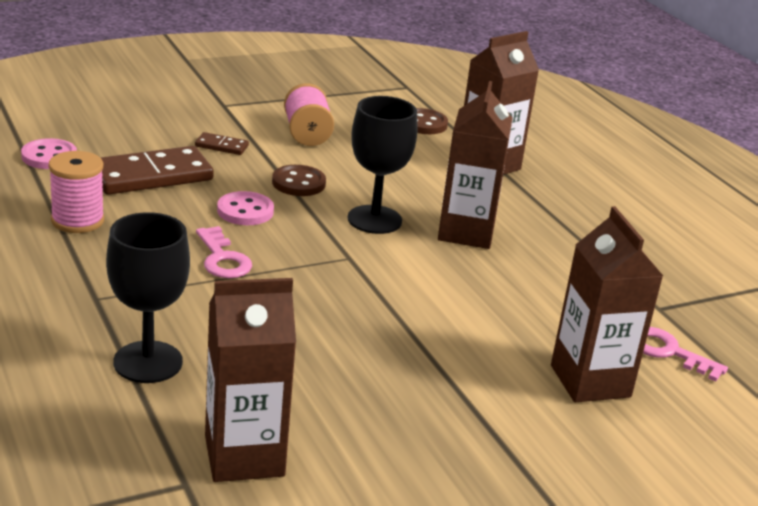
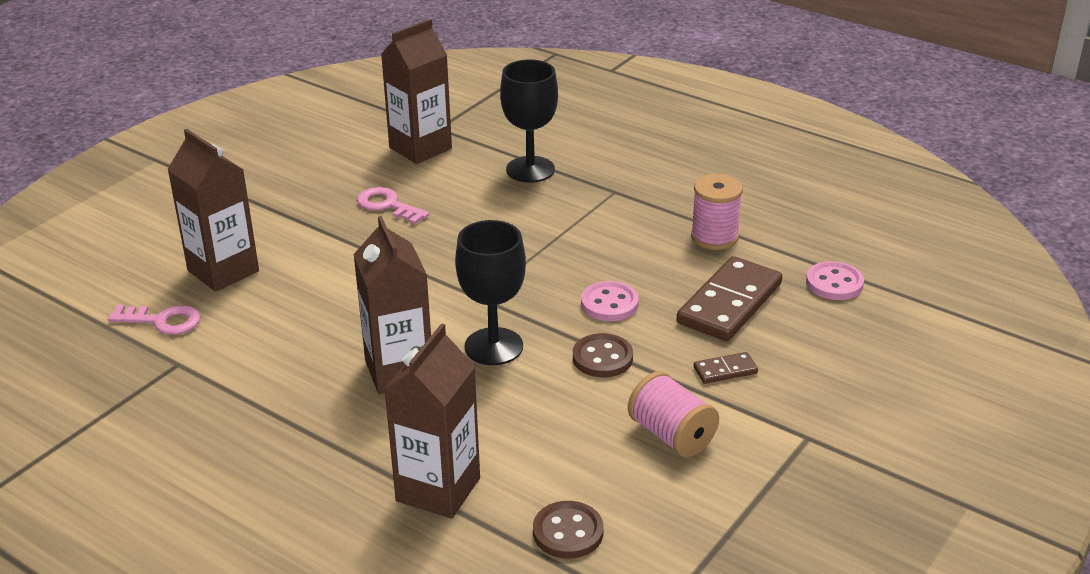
camera: 155 degrees right, 5 degrees up
pink key [196,226,252,278] -> pink key moved to [357,187,429,224]

